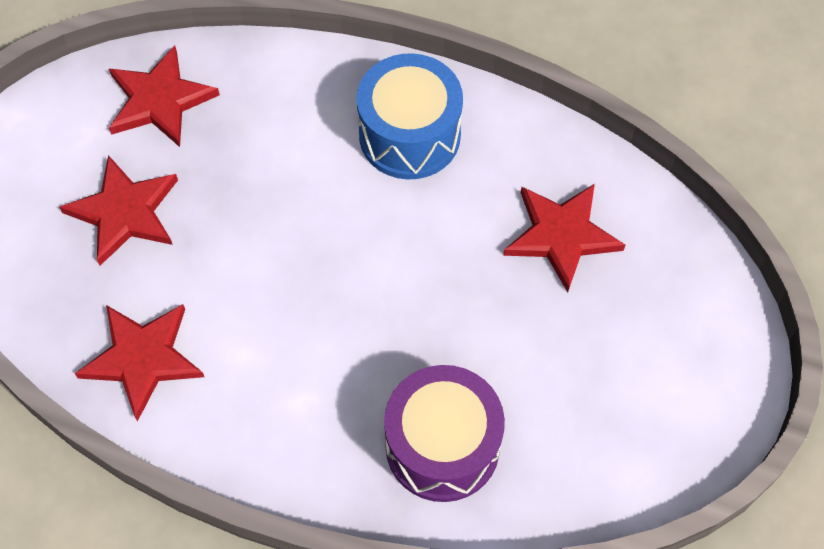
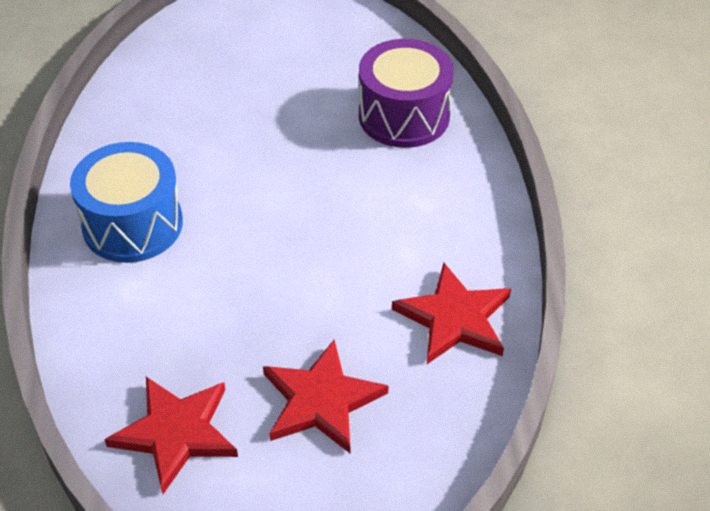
camera: 115 degrees left, 15 degrees down
red star [503,184,625,292] -> none

